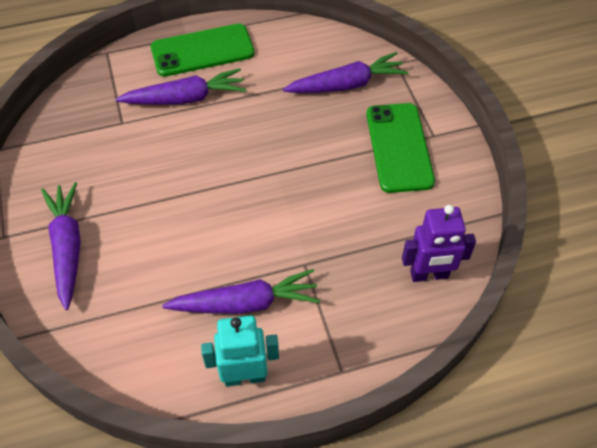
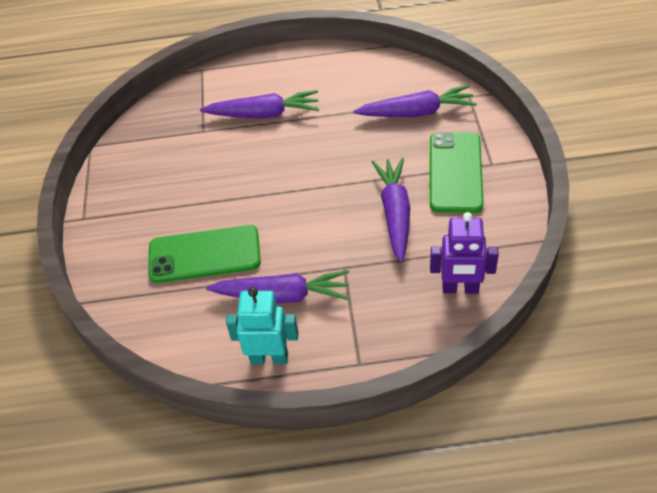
camera: 15 degrees right, 5 degrees down
purple carrot [41,182,81,310] -> purple carrot moved to [372,158,410,263]
green phone [151,24,255,77] -> green phone moved to [148,225,261,283]

